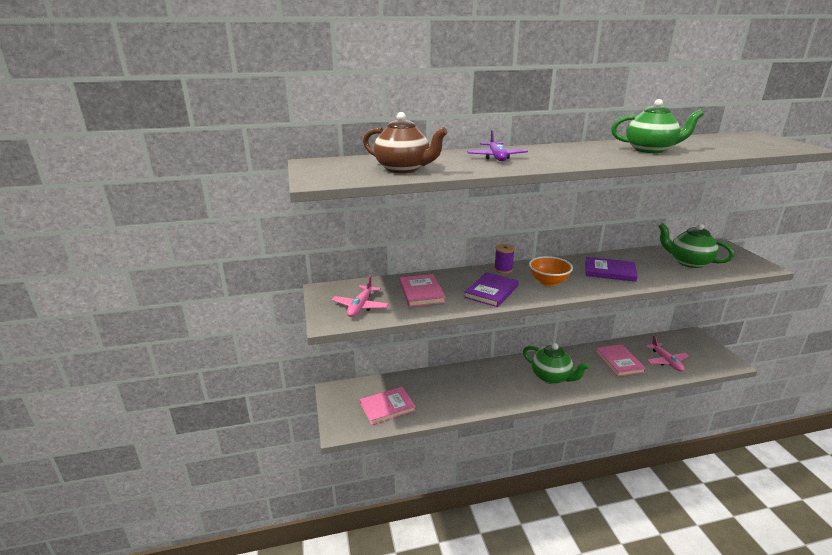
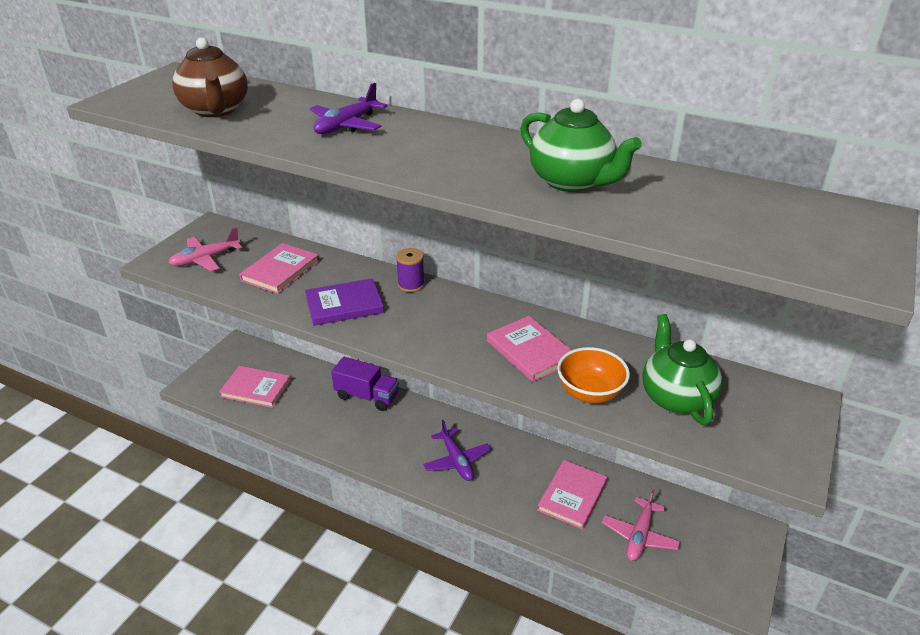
camera: 40 degrees right, 10 degrees up
green teapot [523,343,589,384] -> purple plane [423,420,491,481]
orange bowl [529,256,573,286] -> orange bowl moved to [557,347,630,403]
purple book [585,257,638,282] -> pink book [487,316,572,382]
none -> purple truck [331,357,399,411]

